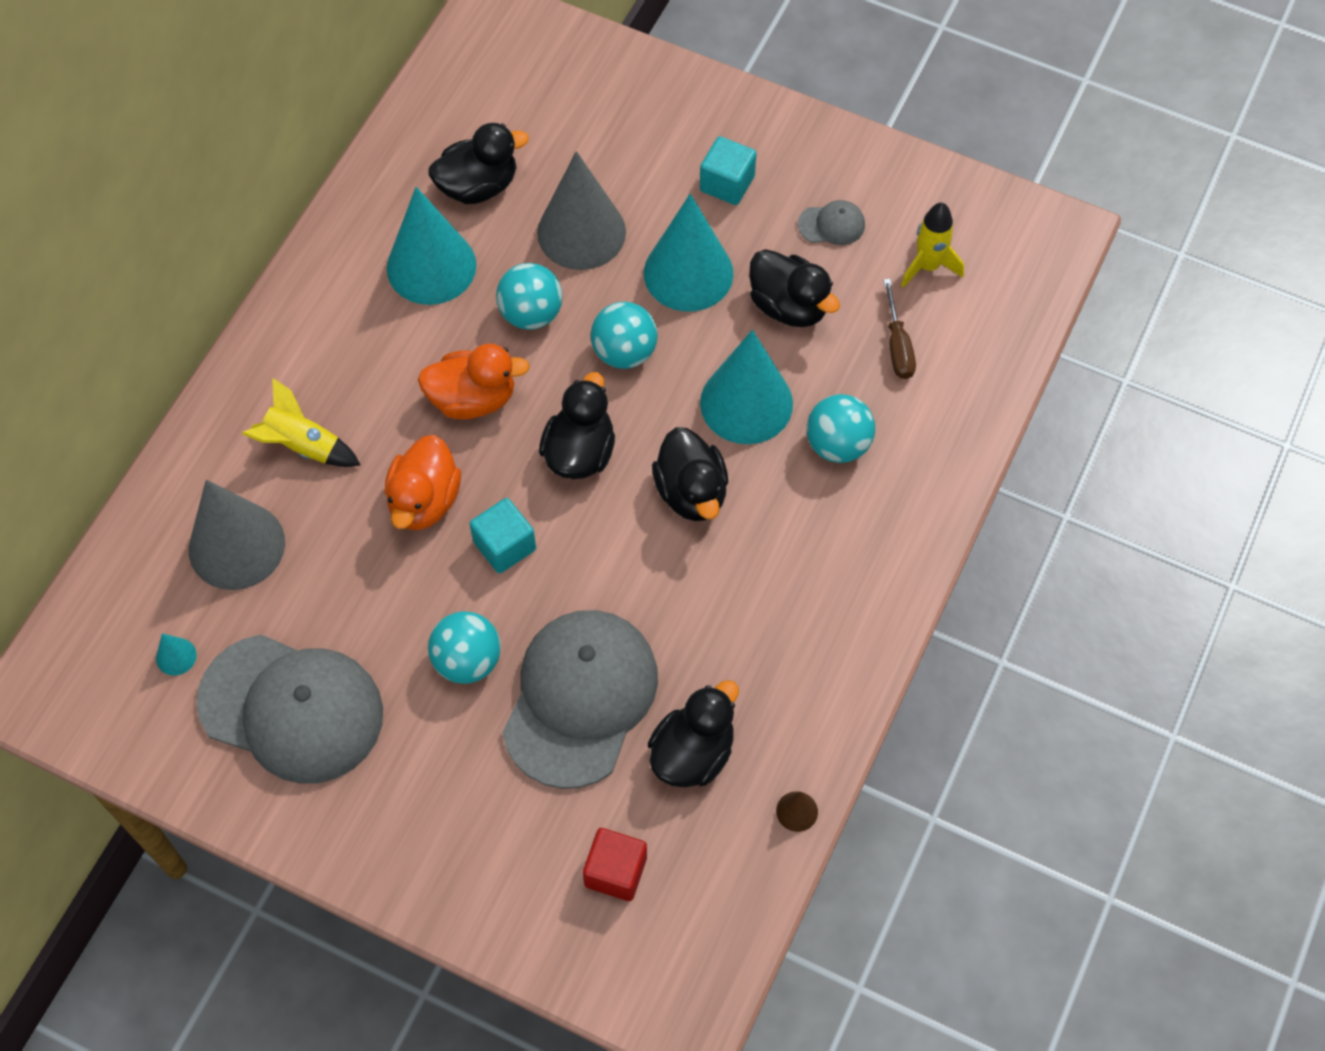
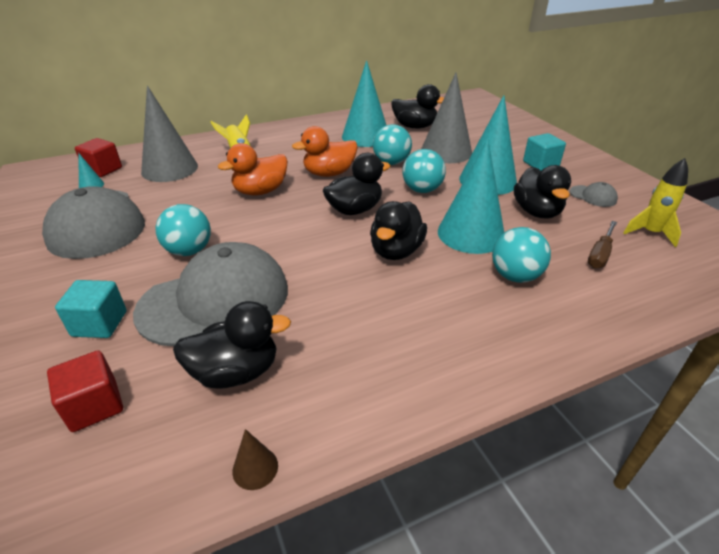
camera: 40 degrees right, 25 degrees down
orange duck [418,344,530,419] -> orange duck turned 120 degrees clockwise [292,126,358,177]
turquoise cube [470,498,536,573] -> turquoise cube moved to [55,280,127,338]
none -> red cube [75,138,122,177]

